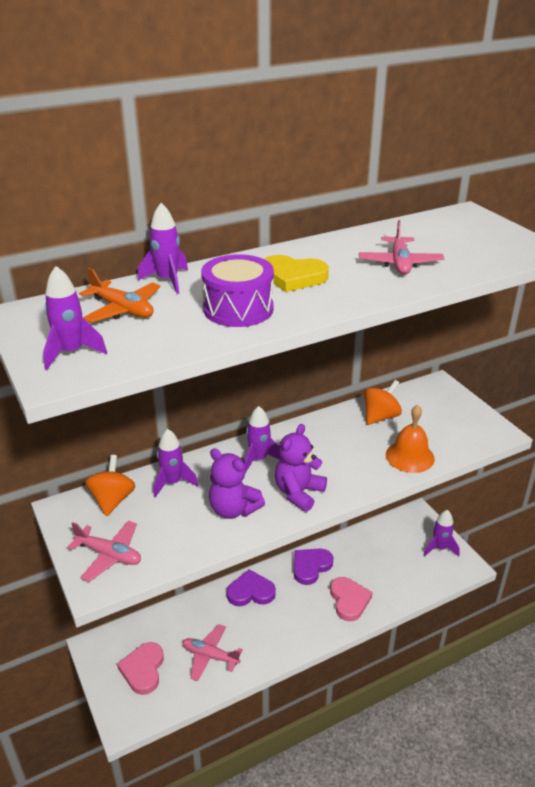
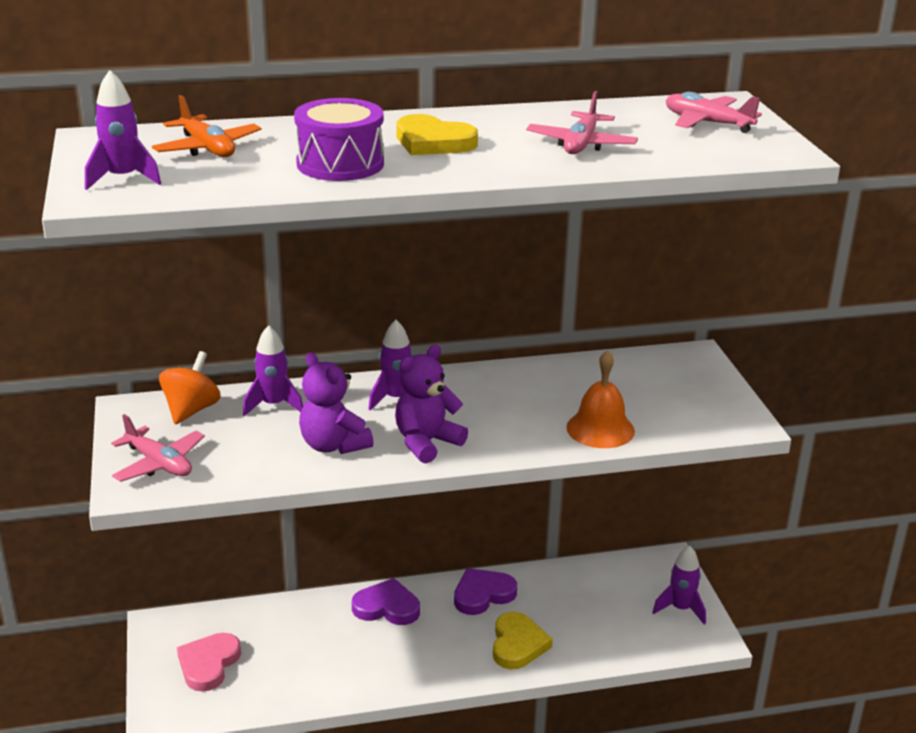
camera: 15 degrees right, 5 degrees down
purple rocket [138,203,188,294] -> none
pink plane [182,624,243,681] -> pink plane moved to [666,92,762,133]
pink heart [330,577,373,621] -> yellow heart [493,612,553,669]
orange spinning top [364,380,402,425] -> none

